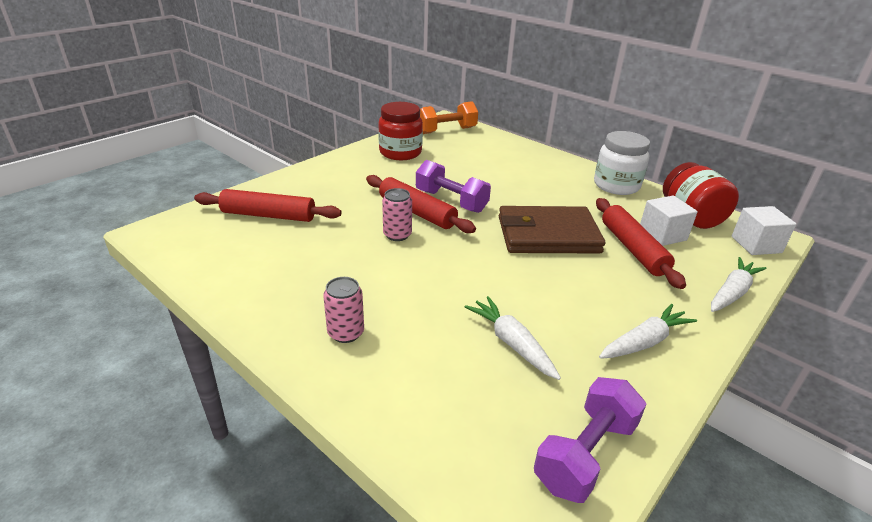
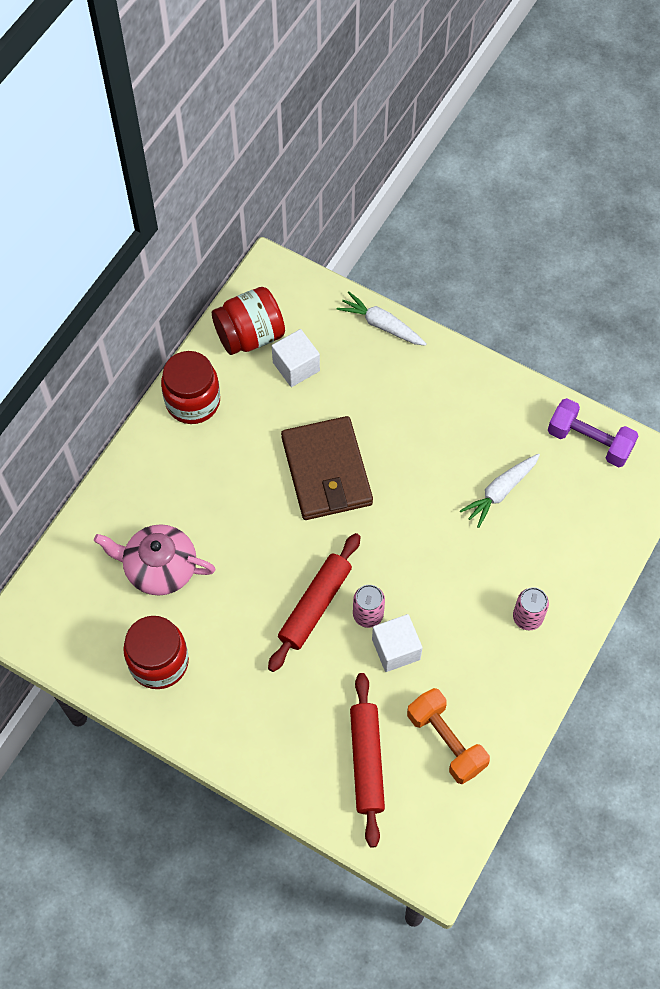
camera: 100 degrees left, 30 degrees up
purple dumbbell [416,160,491,213] -> none
orange dumbbell [420,101,478,134] -> orange dumbbell moved to [407,688,490,784]
white jar [594,131,650,195] -> red jar [161,351,220,424]
red rolling pin [596,198,686,289] -> none
white carrot [599,304,697,359] -> none
white cube [732,206,796,255] -> white cube moved to [372,614,423,672]
none -> pink teapot [94,524,215,596]

